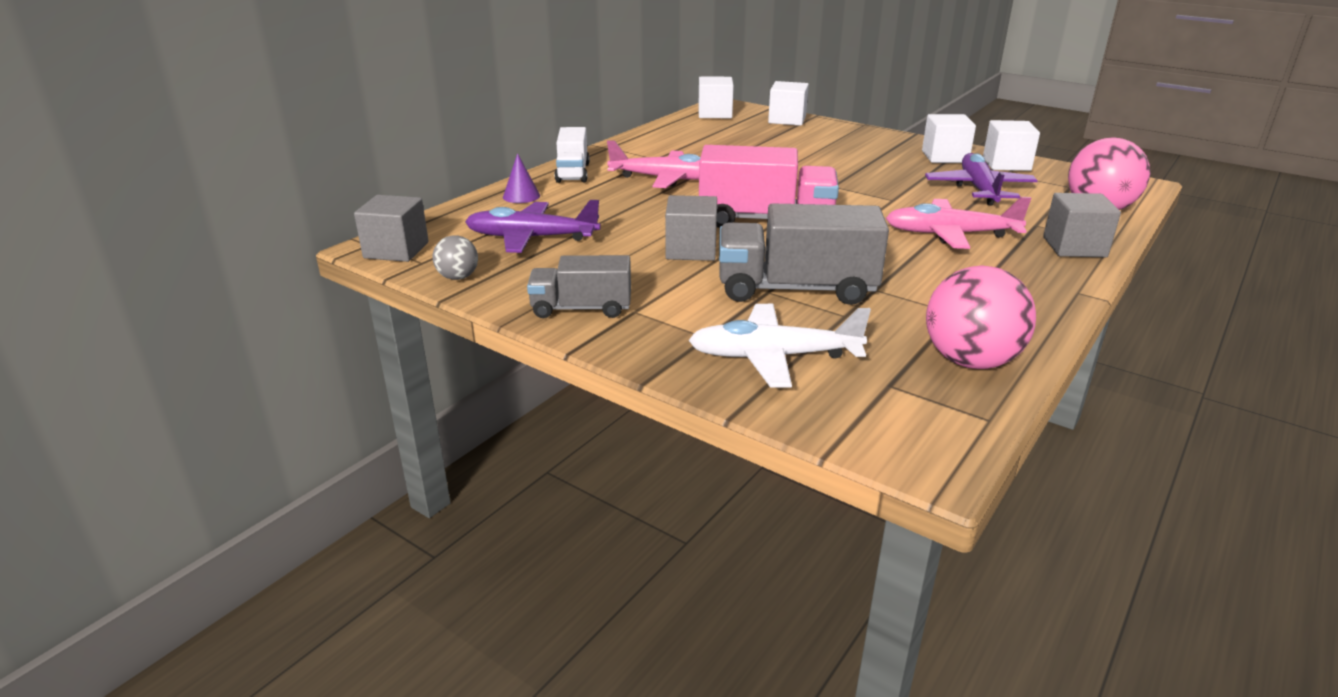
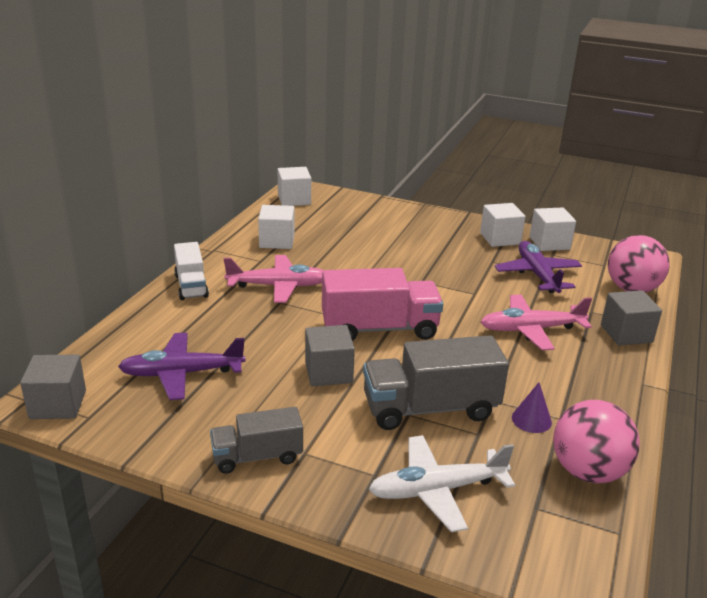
camera: 15 degrees left, 0 degrees up
grey ball [432,235,478,280] -> none
purple cone [503,153,540,203] -> purple cone moved to [512,382,552,433]
white cube [768,81,809,126] -> white cube moved to [258,205,295,249]

